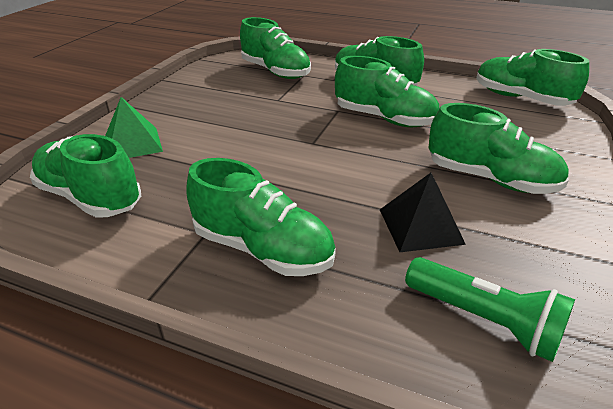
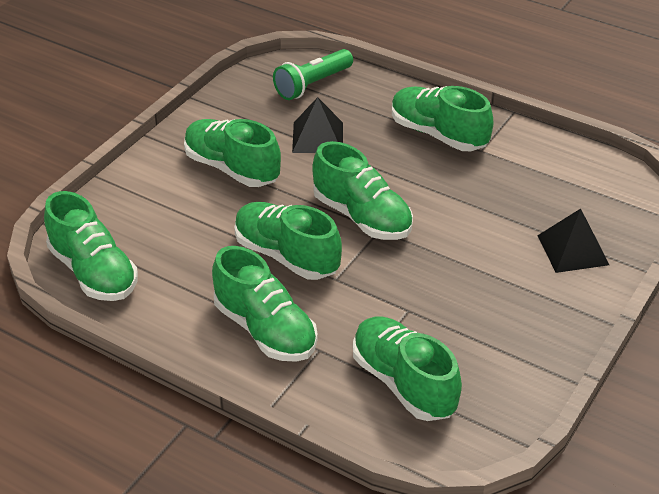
camera: 170 degrees left, 5 degrees up
green shoe [30,134,141,218] -> green shoe moved to [312,141,413,240]
green pyramid [105,97,163,158] -> black pyramid [537,209,609,273]
green flashlight [405,257,575,362] -> green flashlight turned 90 degrees counterclockwise [273,49,353,100]

